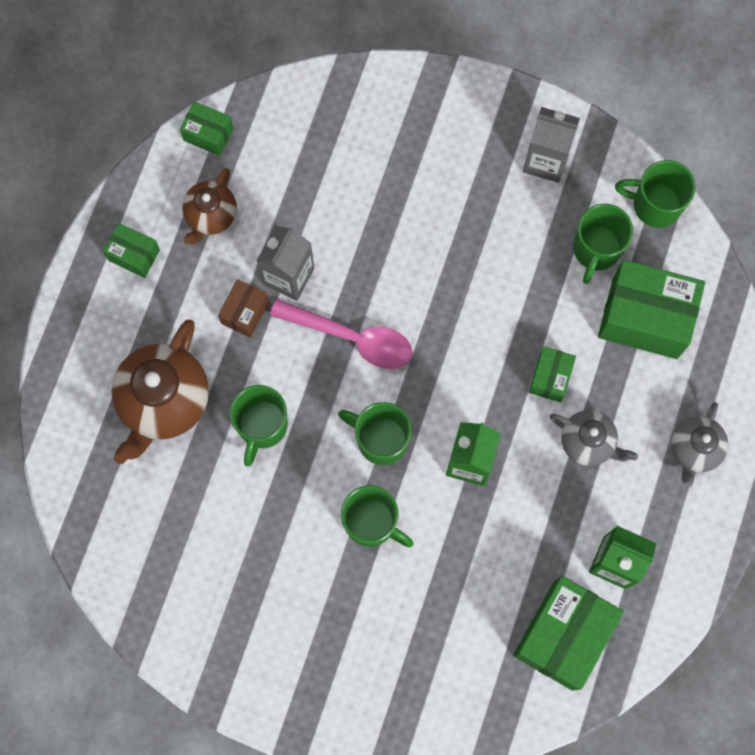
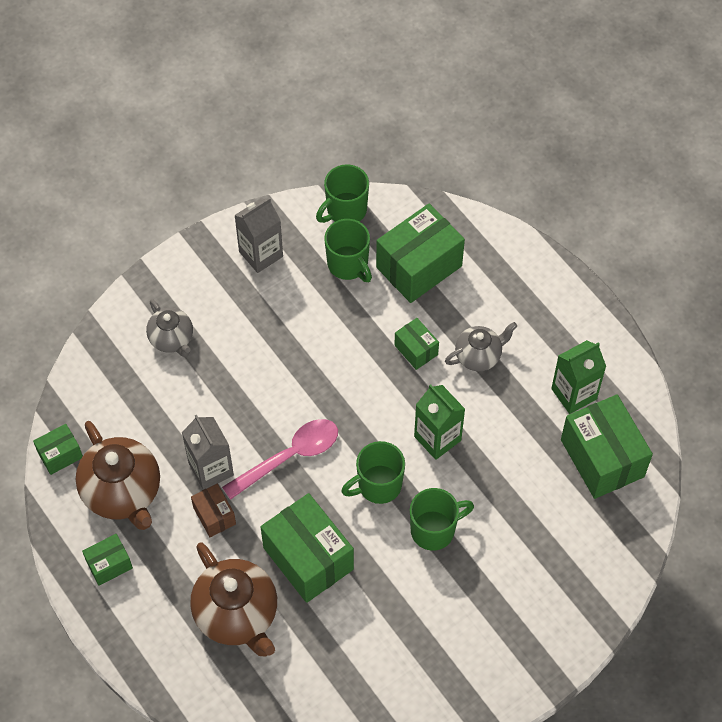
camera: 55 degrees left, 15 degrees down
brown teapot [182,168,237,244] -> brown teapot [76,421,160,530], size x1.71
green mug [230,385,288,467] -> green box [261,493,354,603]
grey teapot [671,402,728,487] -> grey teapot moved to [146,299,193,357]

